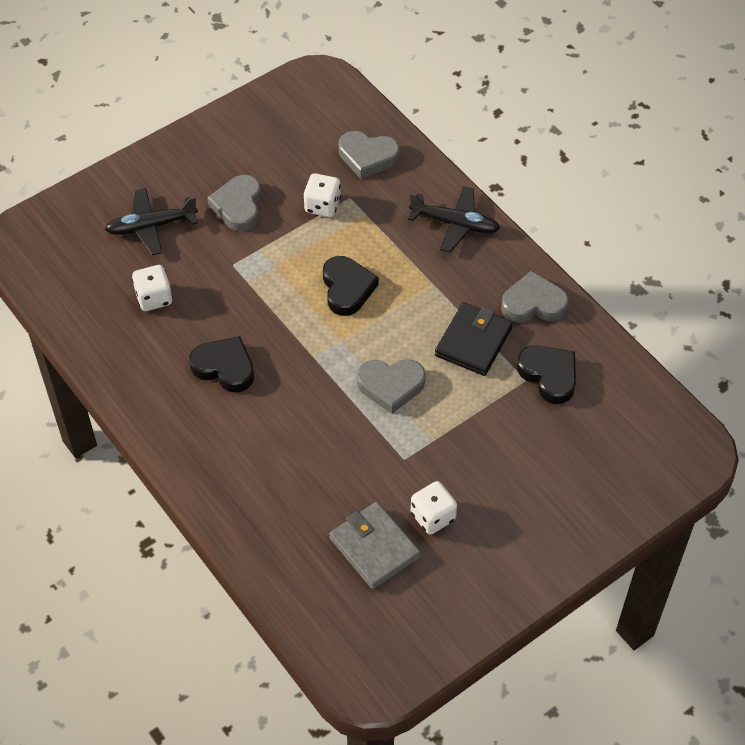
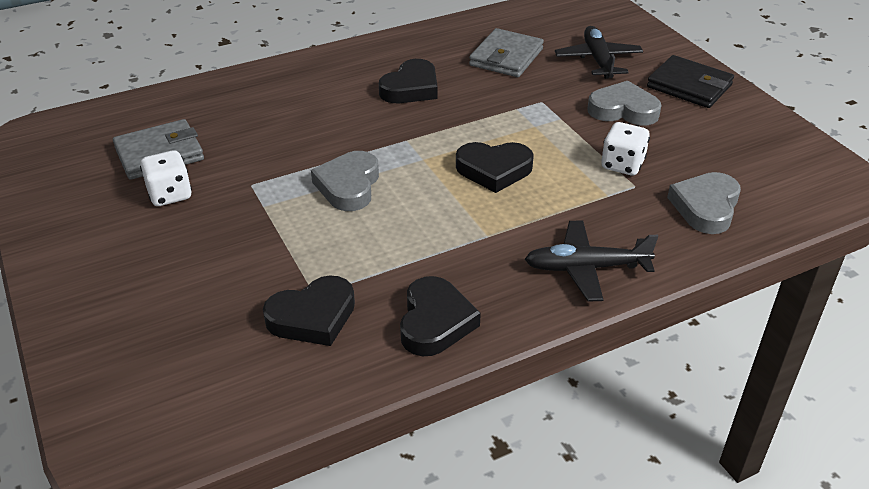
camera: 100 degrees right, 15 degrees down
white dice [132,265,173,311] -> grey wallet [469,28,544,77]
black plane [408,186,500,253] -> black plane turned 60 degrees clockwise [525,220,659,302]
black wallet [435,302,513,376] -> black wallet moved to [647,55,734,108]
grey heart [501,271,569,323] -> black heart [400,276,481,356]

